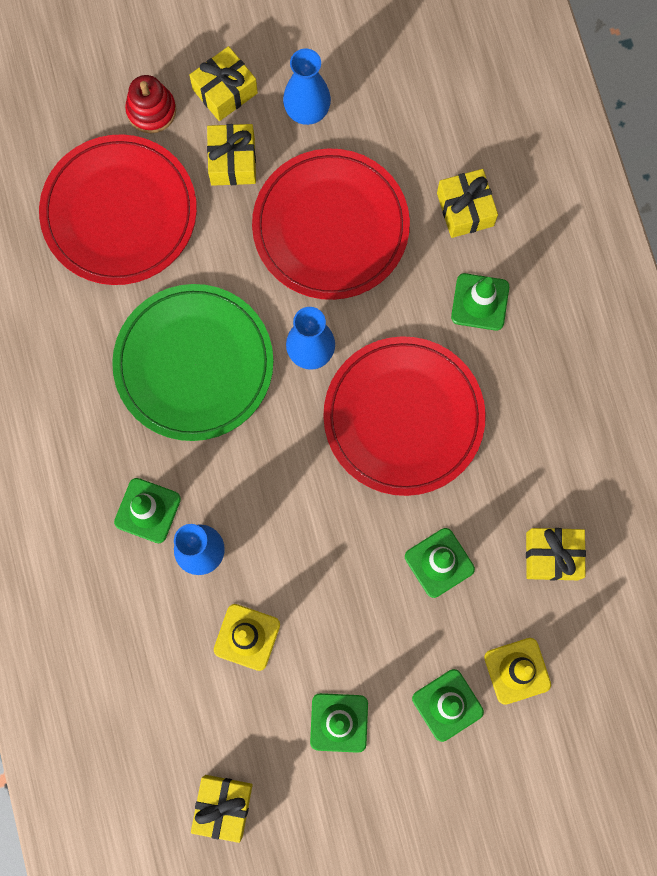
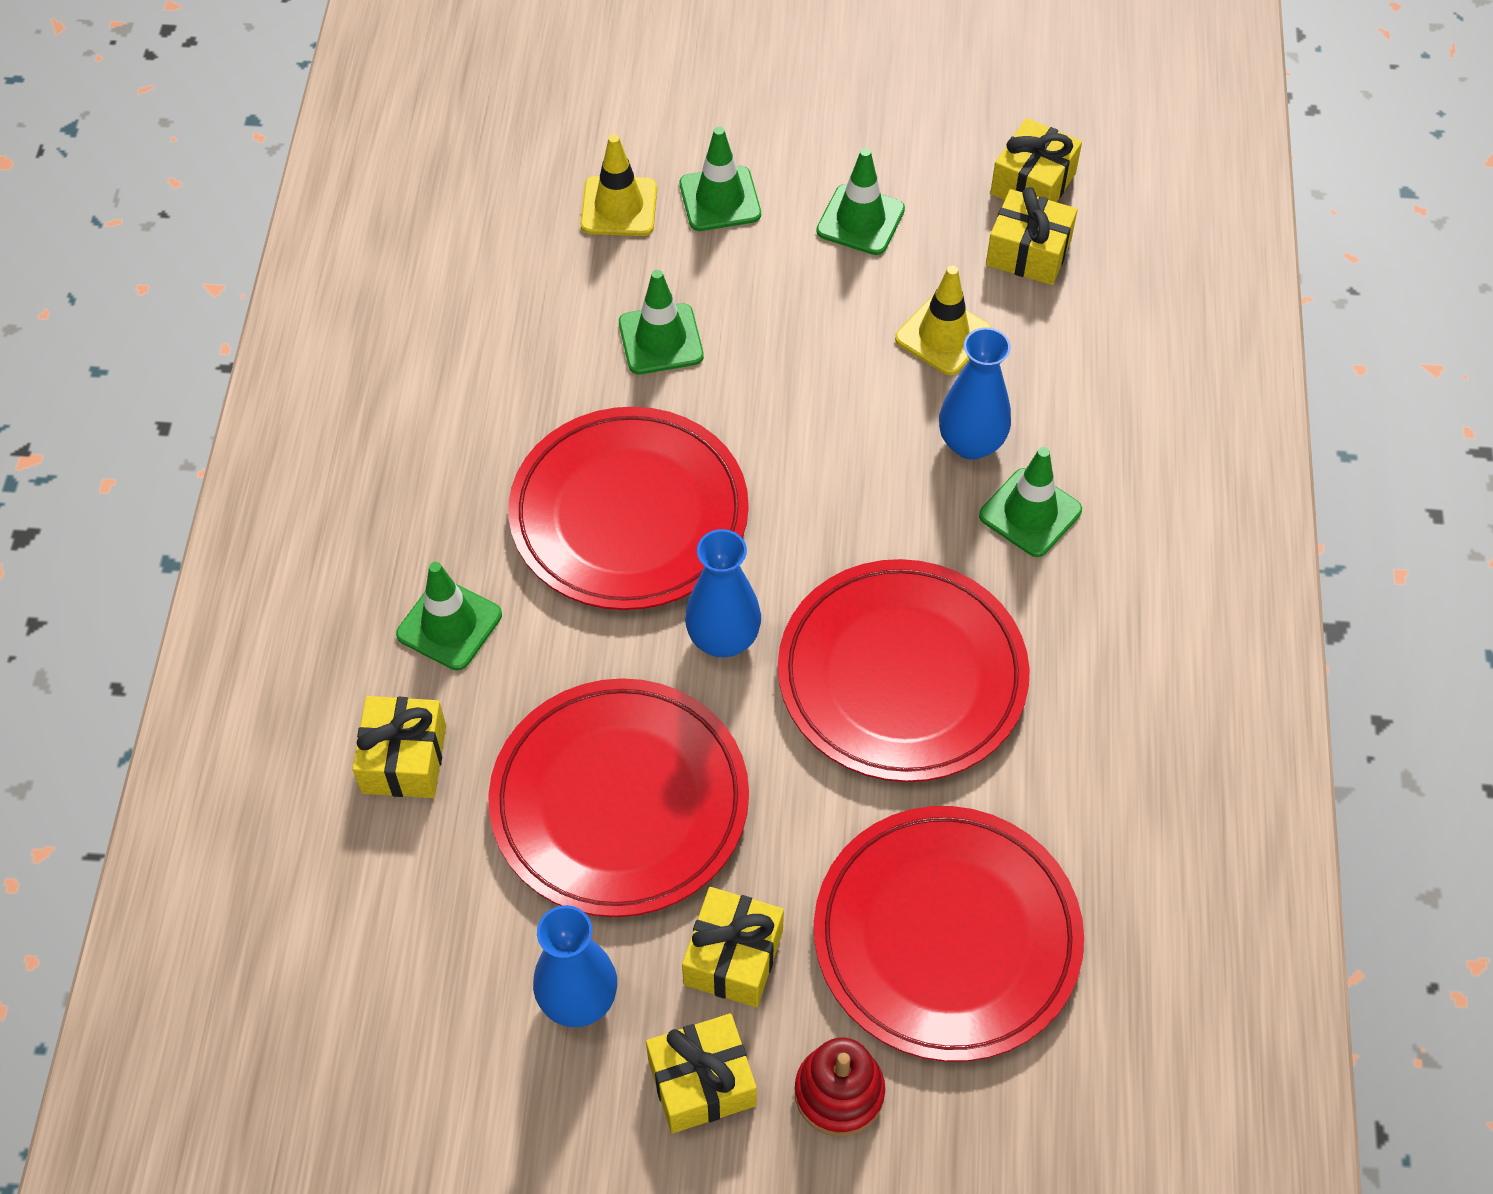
camera: 160 degrees left, 20 degrees down
green plate [112,284,274,441] -> red plate [778,559,1030,782]
yellow gift [526,528,586,581] -> yellow gift moved to [986,187,1078,285]

